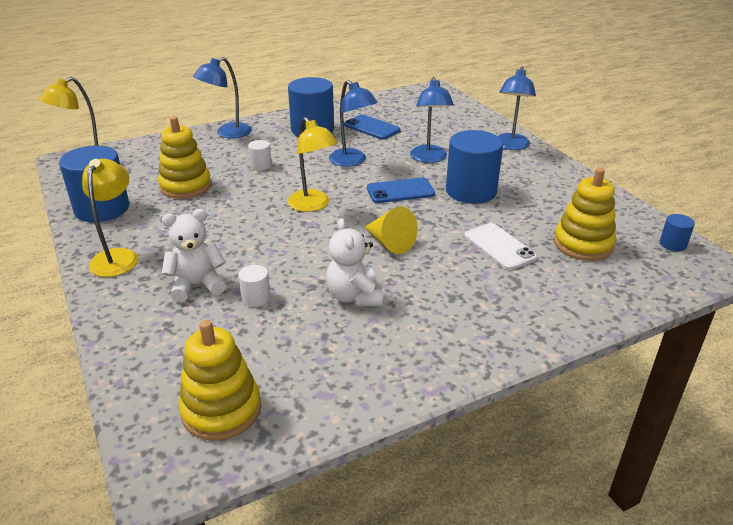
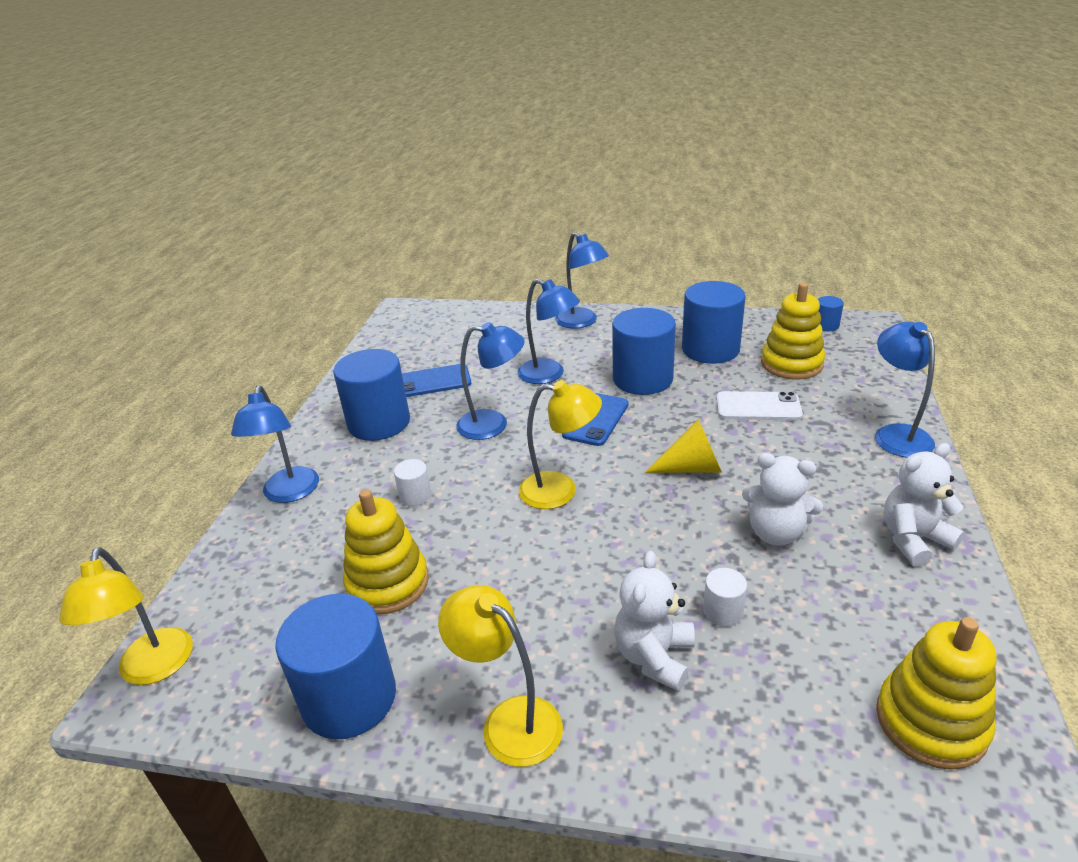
camera: 50 degrees left, 0 degrees up
none -> blue cylinder [682,281,746,364]
none -> blue lamp [875,322,935,458]
none -> white teddy bear [884,443,964,567]

